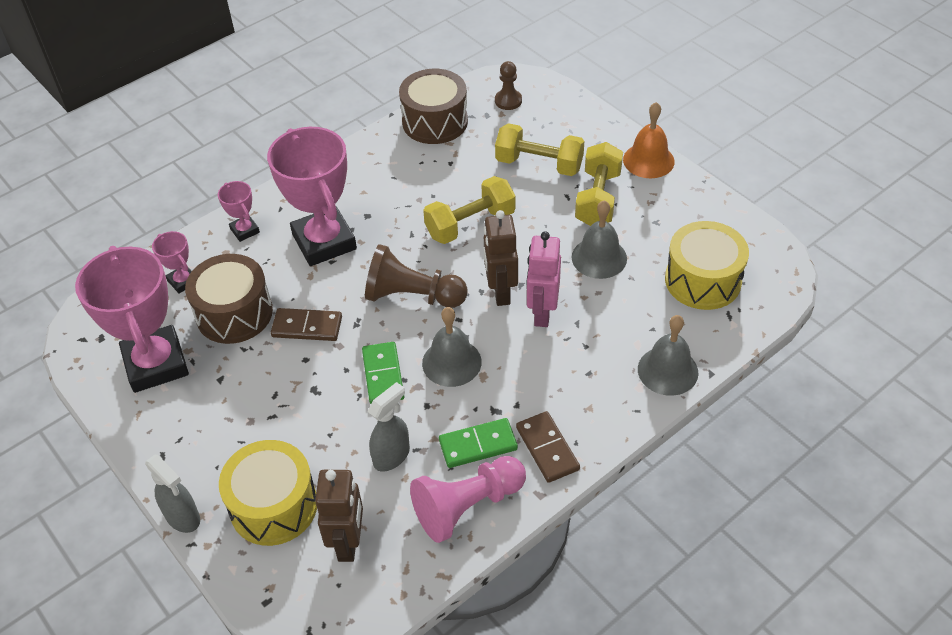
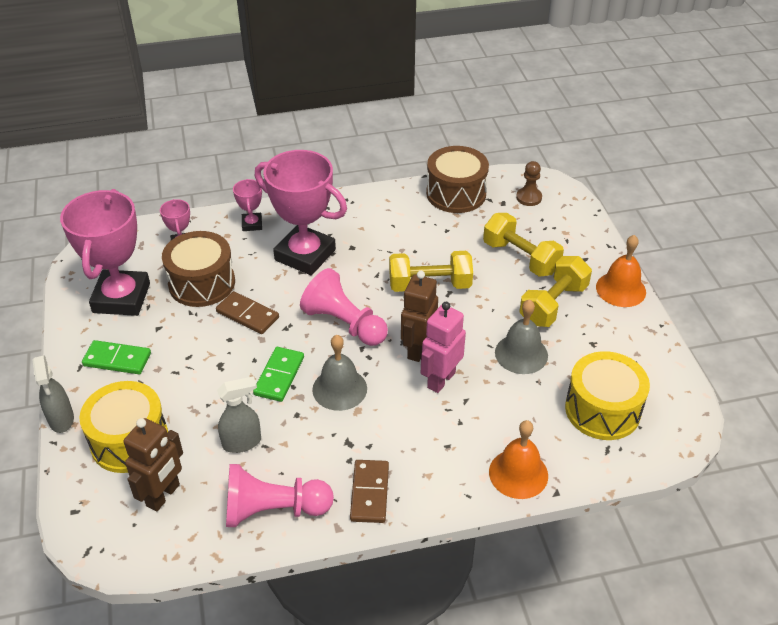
camera: 25 degrees right, 5 degrees down
pink trophy [267,127,357,266] -> pink trophy turned 60 degrees counterclockwise [255,150,347,275]
brown pawn [365,244,468,308] -> pink pawn [300,268,388,346]
green domino [439,418,518,468] -> green domino moved to [82,340,151,374]
grey bell [638,315,699,396] -> orange bell [489,420,548,499]

